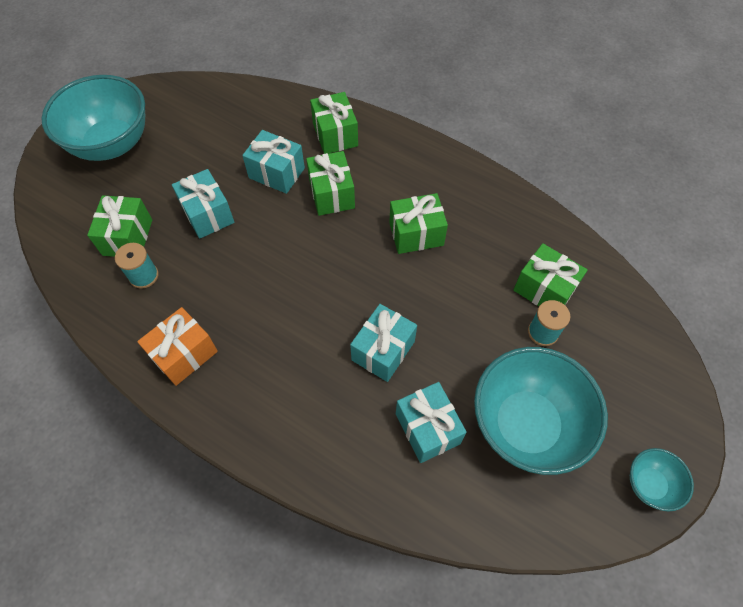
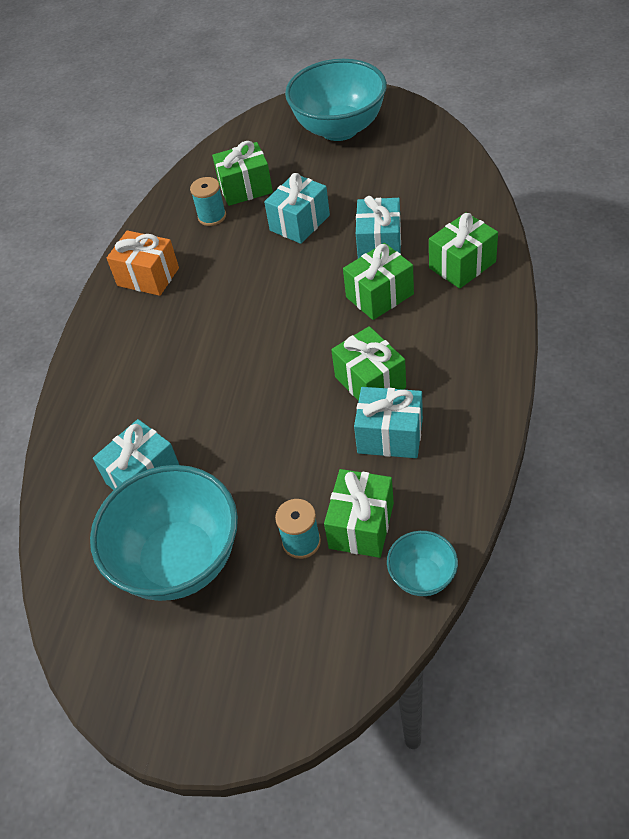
camera: 75 degrees right, 10 degrees down
turquoise gift [350,304,417,382] -> turquoise gift moved to [354,387,423,458]
turquoise bowl [630,448,694,511] -> turquoise bowl moved to [387,531,458,596]

